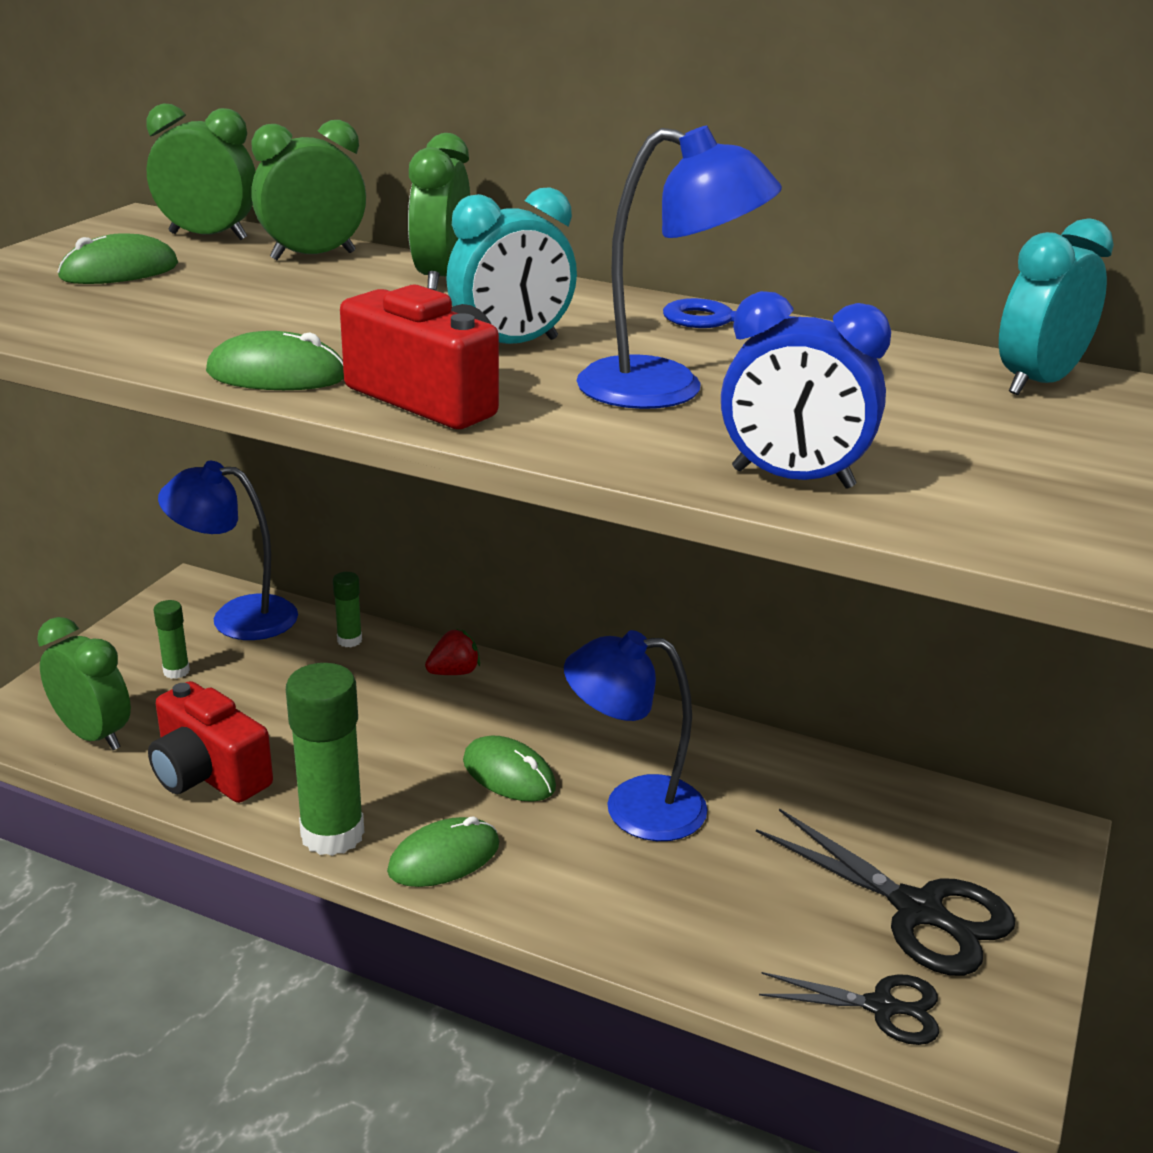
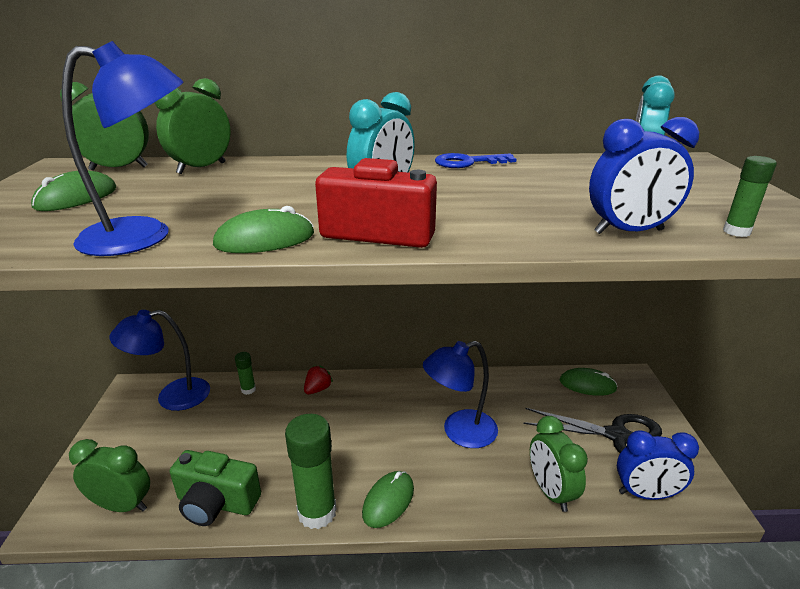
camera: 25 degrees left, 0 degrees up
red camera [148,681,273,803] -> green camera [170,450,261,526]
green glue stick [153,600,190,679] -> green glue stick moved to [723,156,777,237]
green clock [408,133,470,291] -> green clock moved to [530,416,588,512]
green mouse [463,735,556,802] -> green mouse moved to [559,368,618,396]
blue lamp [576,126,782,409] -> blue lamp moved to [61,41,183,256]
black scissors [759,972,939,1045] -> blue clock [617,430,699,500]

